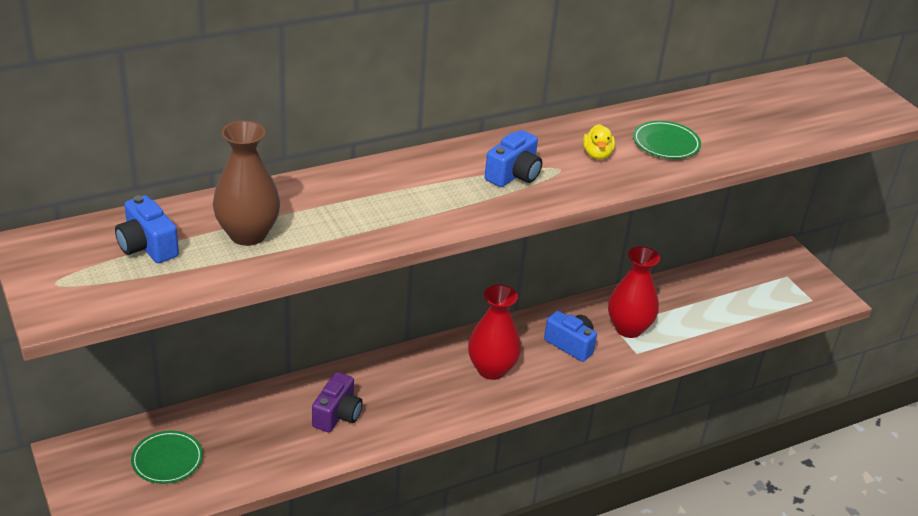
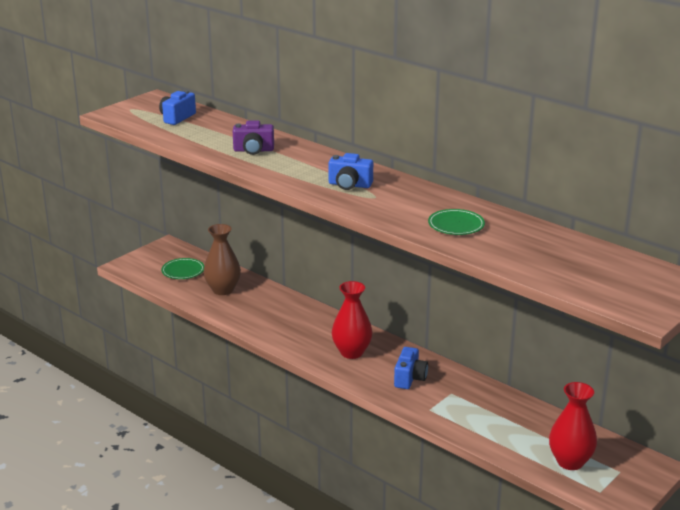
camera: 70 degrees right, 10 degrees down
brown vase [213,121,280,246] -> brown vase moved to [203,224,241,295]
purple camera [312,372,363,432] -> purple camera moved to [233,121,274,155]
yellow duck [583,124,615,160] -> none
red vase [608,246,660,338] -> red vase moved to [549,382,597,470]

